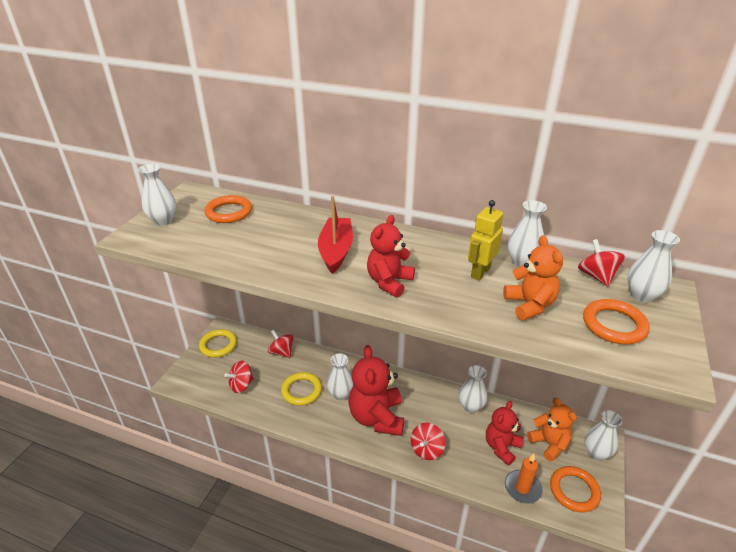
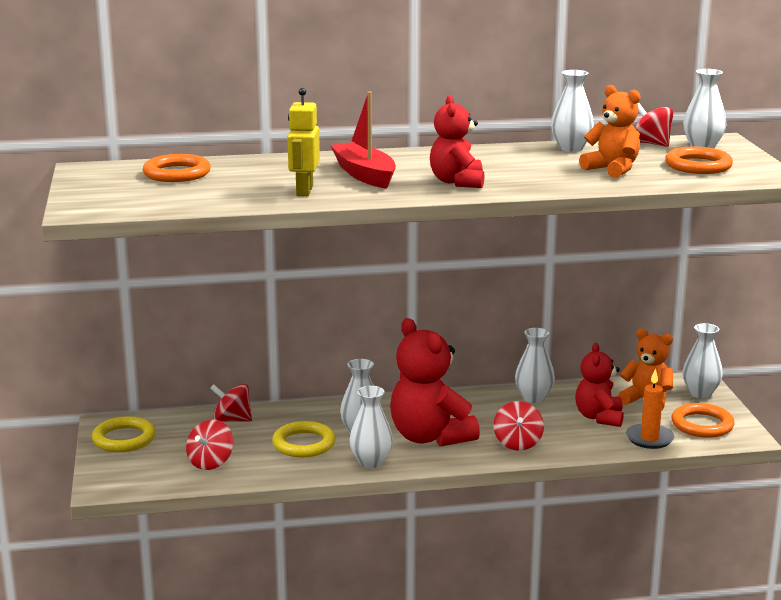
camera: 30 degrees left, 15 degrees down
white vase [138,164,176,226] -> white vase moved to [349,386,393,468]
yellow robot [468,200,503,280] -> yellow robot moved to [287,88,320,196]

